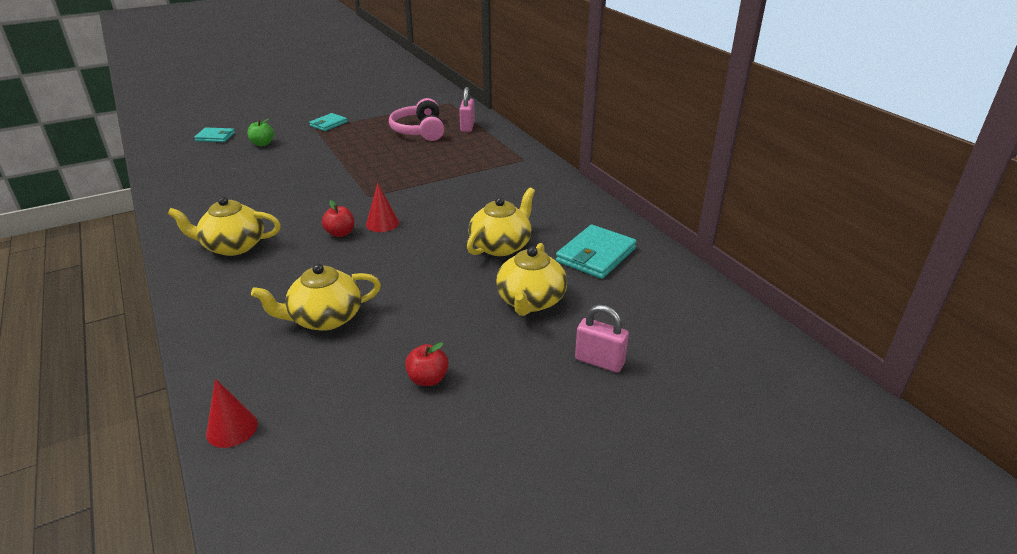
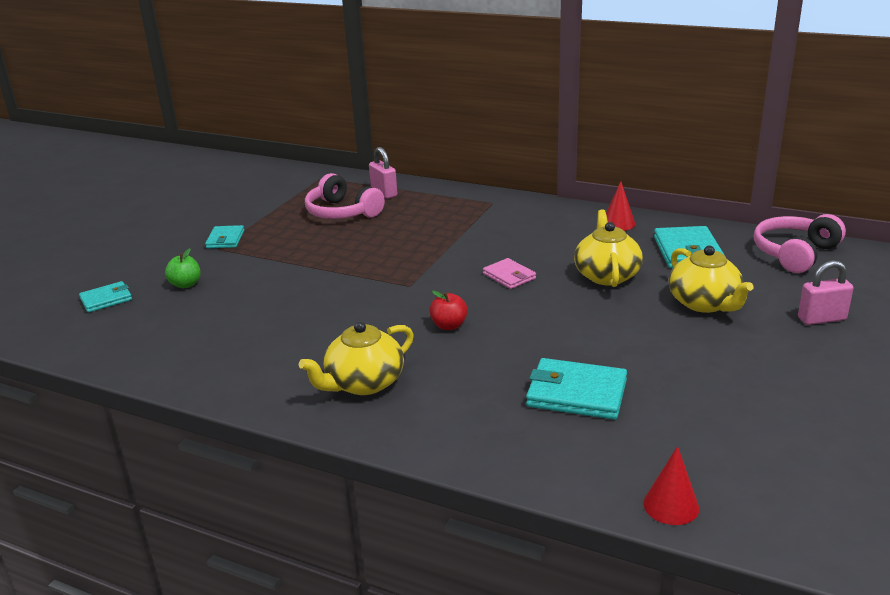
camera: 35 degrees left, 5 degrees down
yellow teapot [251,263,381,331] -> turquoise wallet [526,358,627,420]
red cone [366,183,399,232] -> red cone moved to [606,181,635,231]
red apple [405,342,449,386] -> none
none -> pink wallet [483,258,536,289]
none -> pink headphones [754,214,846,273]

